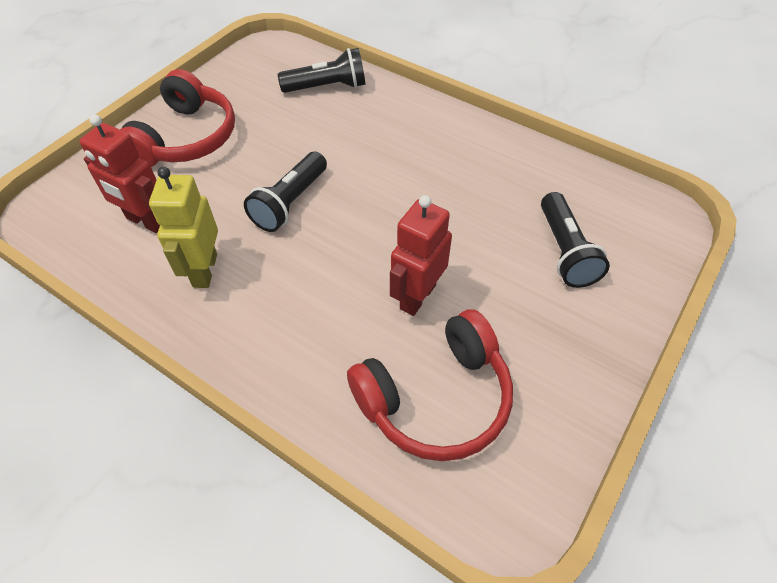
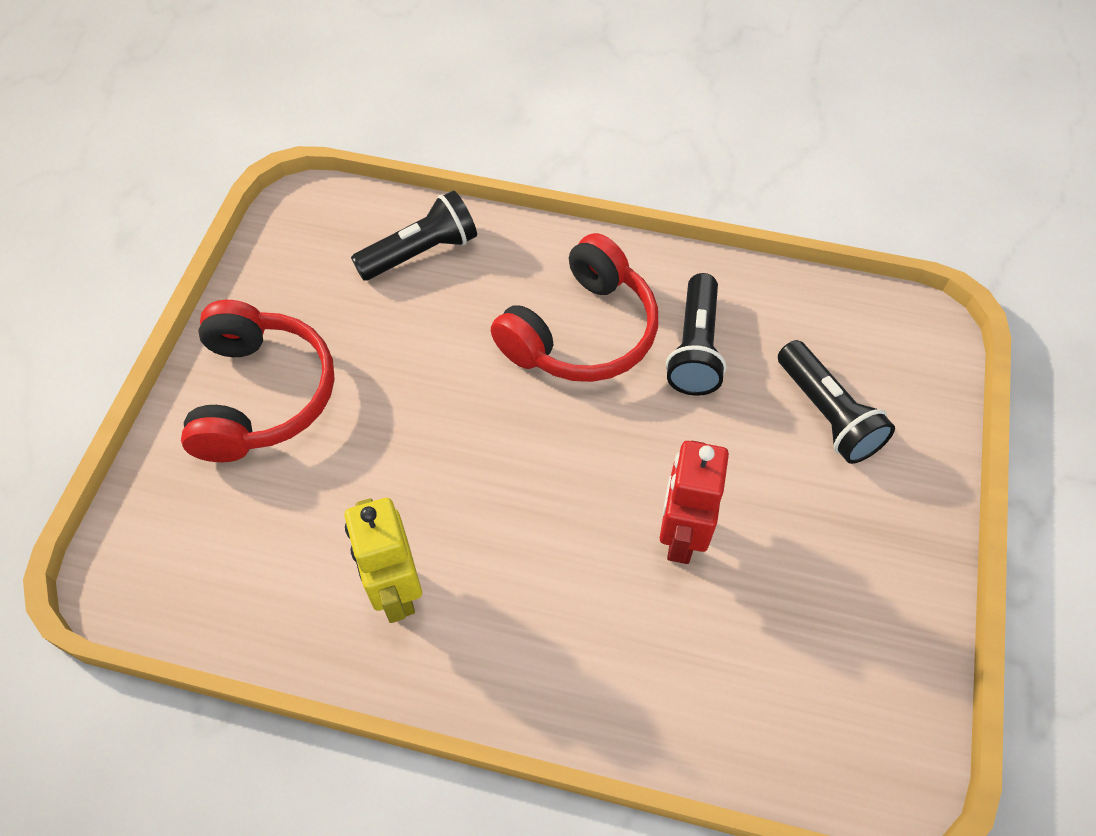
camera: 20 degrees left, 5 degrees up
red robot [80,114,160,233] -> none
black flashlight [244,152,327,232] -> black flashlight moved to [666,273,726,396]
red headphones [347,309,513,461] -> red headphones moved to [491,233,658,382]

